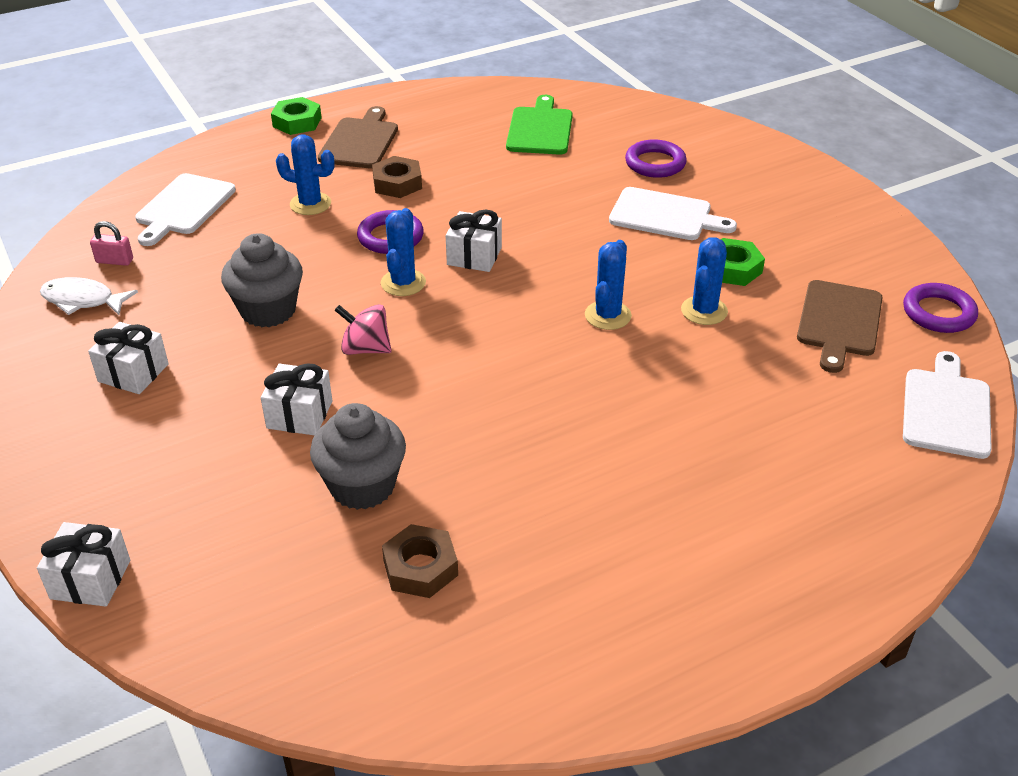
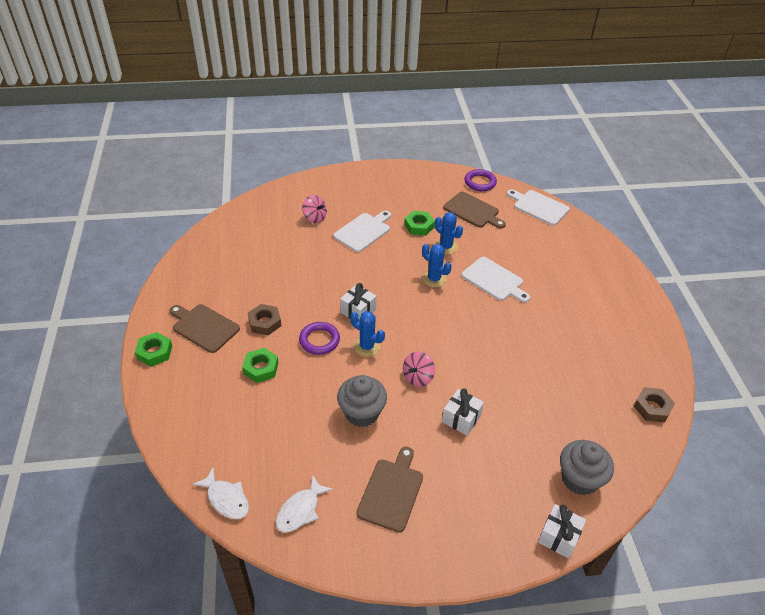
camera: 70 degrees left, 5 degrees up
white gift [88,322,169,394] -> brown cutting board [356,447,423,533]
pink padlock [90,221,133,266] -> none
white cutting board [135,173,236,246] -> white cutting board moved to [461,257,530,303]
blue cactus [276,134,334,215] -> green nut [242,348,279,383]
grey cupcake [310,403,406,510] -> grey cupcake moved to [560,440,614,495]
brown nut [382,524,458,598] -> brown nut moved to [634,387,675,422]
green cutting board [506,95,573,155] -> none
purple ring [625,139,687,178] -> pink spinning top [302,195,327,223]
none -> white fish [192,467,249,519]

